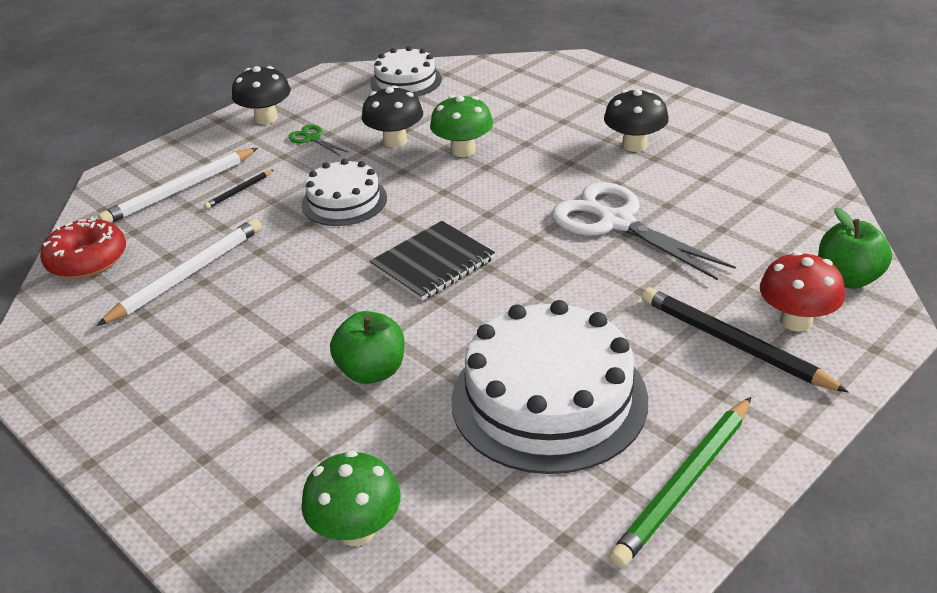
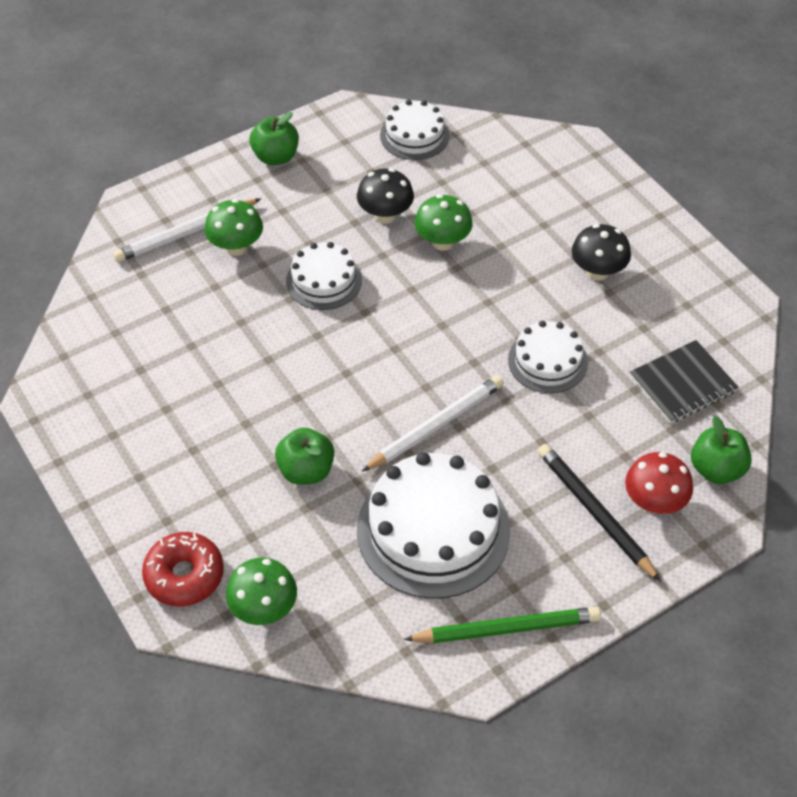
camera: 10 degrees right, 15 degrees up
red donut [40,216,126,279] -> red donut moved to [142,532,224,606]
white pencil [96,218,262,326] -> white pencil moved to [362,375,504,472]
black pencil [204,170,273,209] -> green mushroom [205,199,263,256]
black mushroom [232,66,291,124] -> green apple [250,112,299,165]
green scissors [288,125,349,156] -> none
black notebook [369,221,495,301] -> black notebook moved to [630,340,738,423]
white scissors [552,182,736,280] -> white cake [508,321,588,393]
green pencil [609,397,751,568] -> green pencil turned 150 degrees counterclockwise [404,607,601,643]

